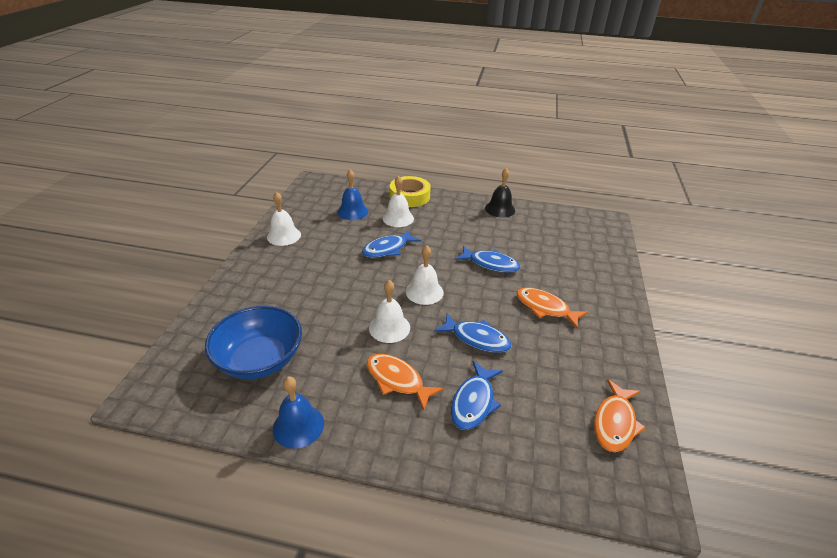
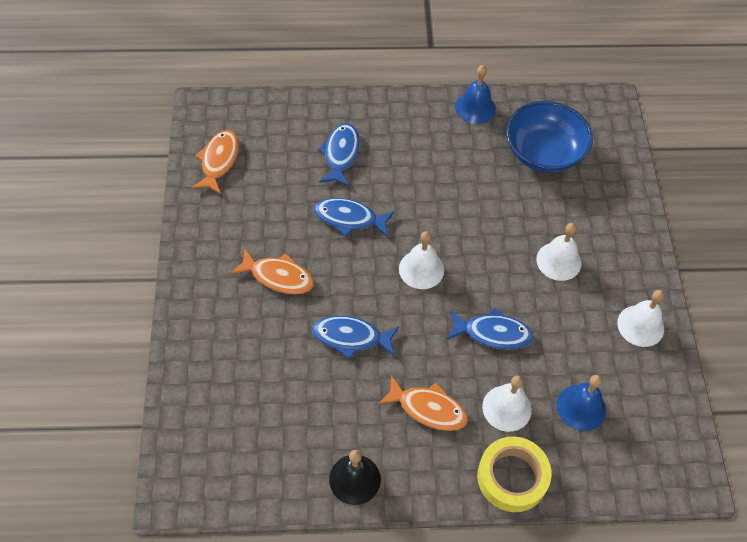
camera: 165 degrees right, 20 degrees up
blue fish [362,229,421,258] -> blue fish turned 60 degrees clockwise [447,308,534,349]
orange fish [367,354,444,410] -> orange fish moved to [378,375,468,431]
white bell [369,280,410,343] -> white bell moved to [536,223,581,281]

